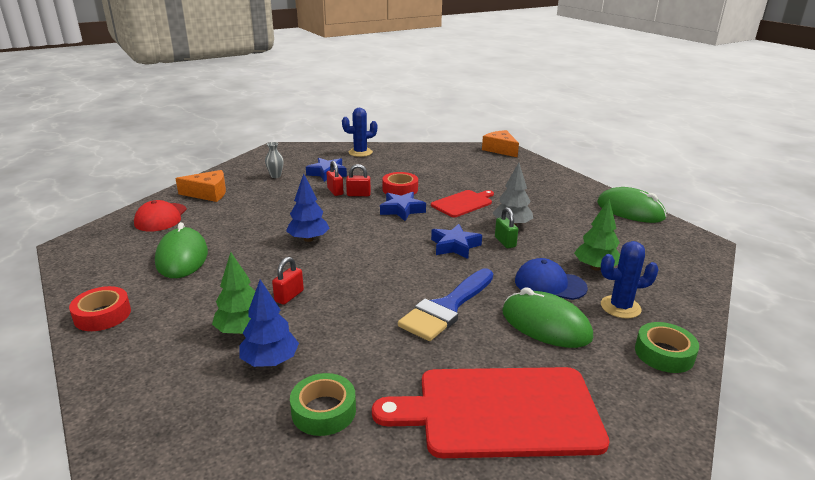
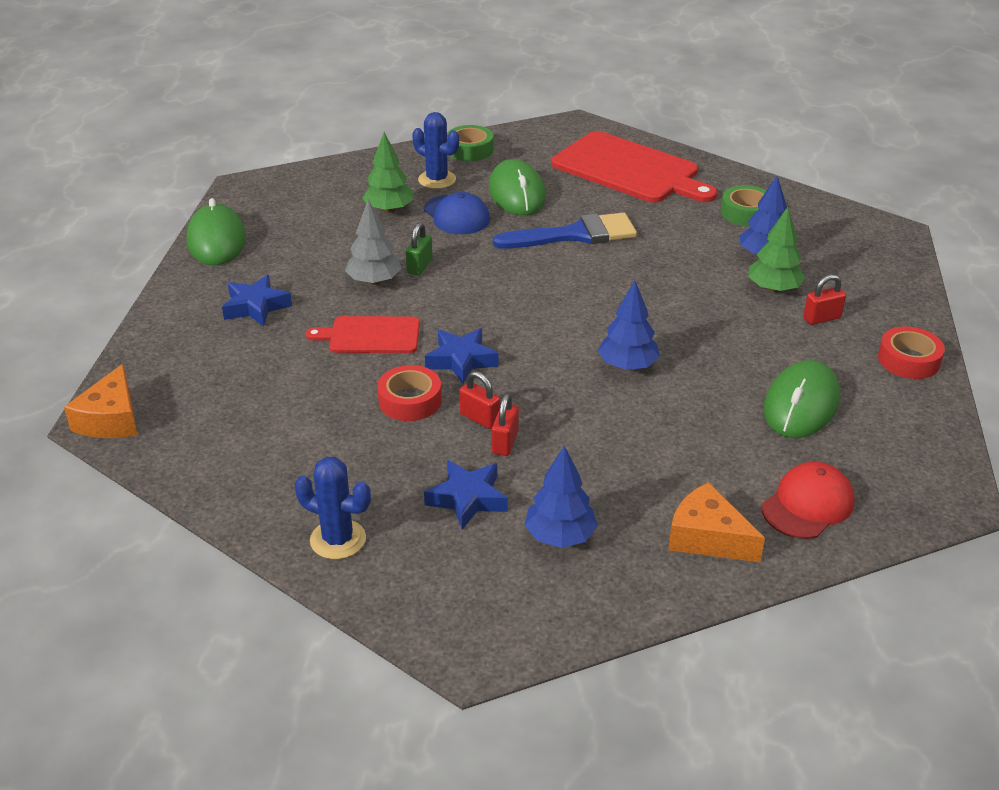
camera: 140 degrees left, 10 degrees up
grey vase [265,142,284,178] -> blue tree [525,446,598,548]
red padlock [272,257,304,305] -> red padlock moved to [803,274,846,325]
blue star [431,224,482,259] -> blue star moved to [222,275,292,326]

